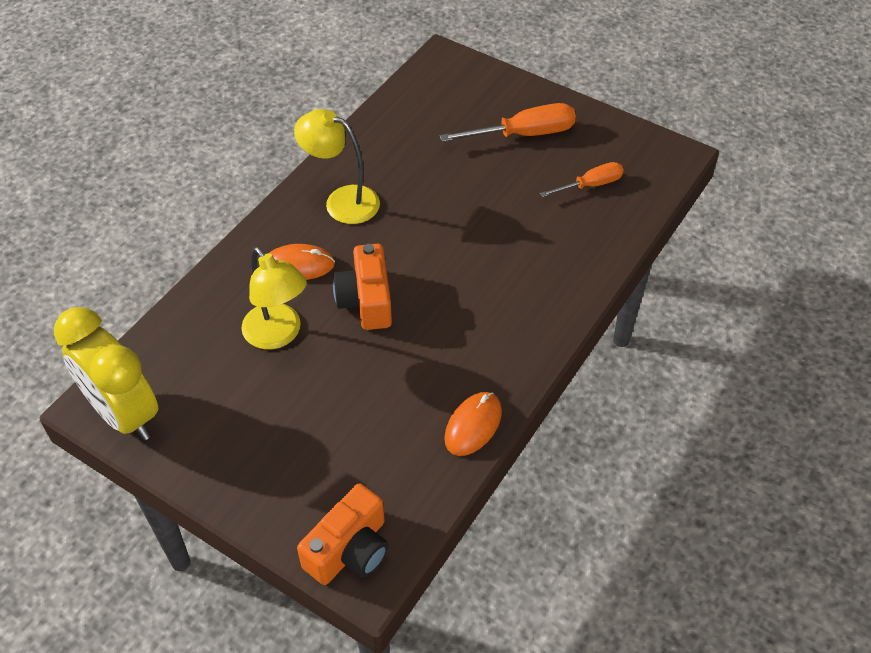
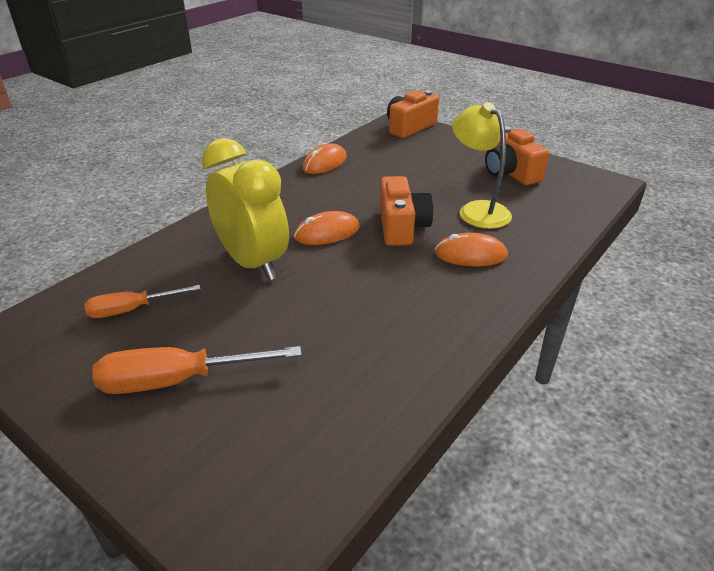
camera: 175 degrees left, 15 degrees down
yellow clock [54,307,159,440] -> yellow clock moved to [202,138,289,281]
yellow lamp [294,109,380,224] -> none
none -> orange mouse [294,211,360,245]
none -> orange camera [485,126,549,185]

